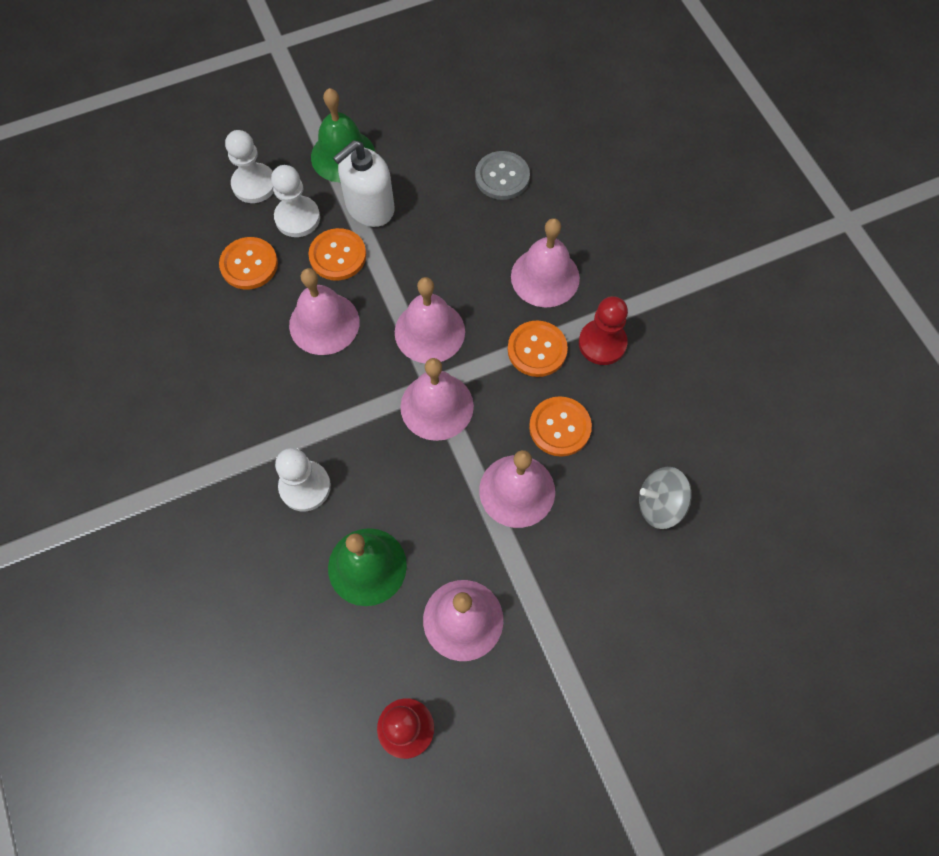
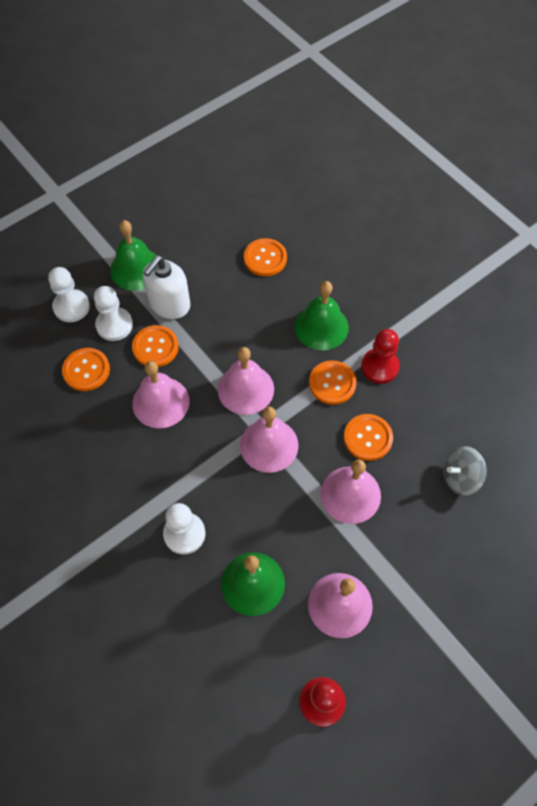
camera: 15 degrees left, 5 degrees down
grey button [475,151,530,200] -> orange button [244,238,287,276]
pink bell [511,218,580,307] -> green bell [294,281,349,351]

